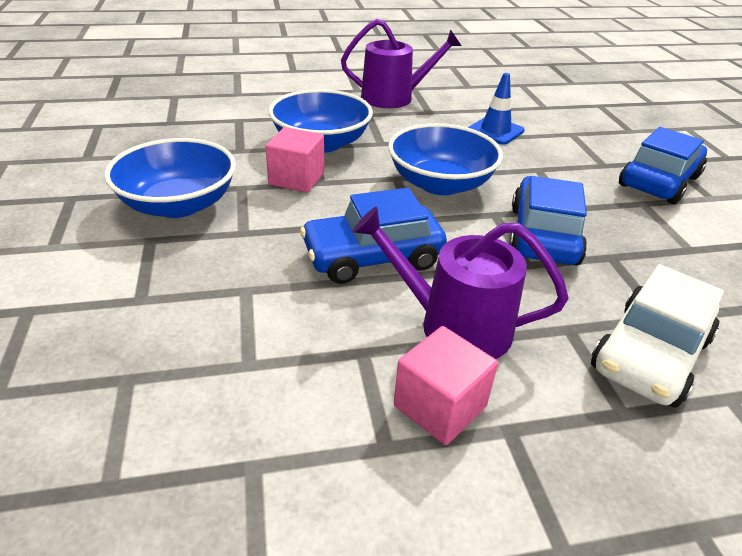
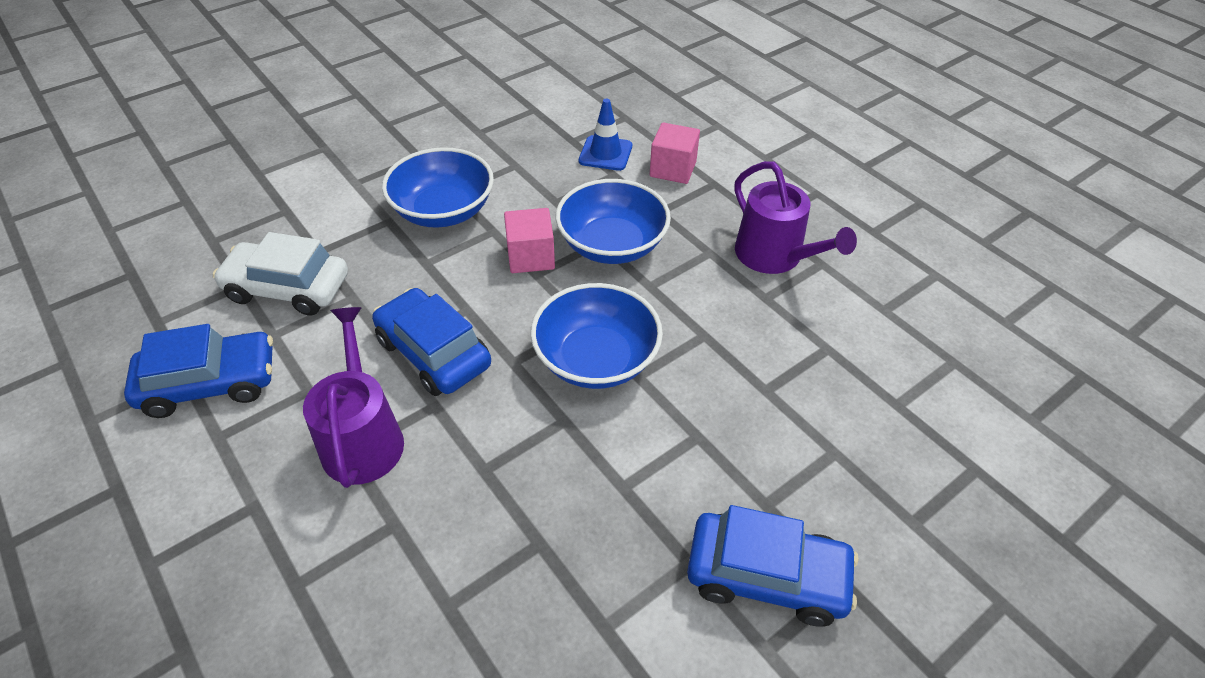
camera: 65 degrees right, 10 degrees up
pink cube [394,326,498,445] -> pink cube moved to [650,122,700,184]
blue traffic cone [468,73,525,145] -> blue traffic cone moved to [579,99,632,171]
blue car [509,176,587,265] -> blue car moved to [124,324,273,418]
white car [591,264,724,408] -> white car moved to [213,232,348,316]

